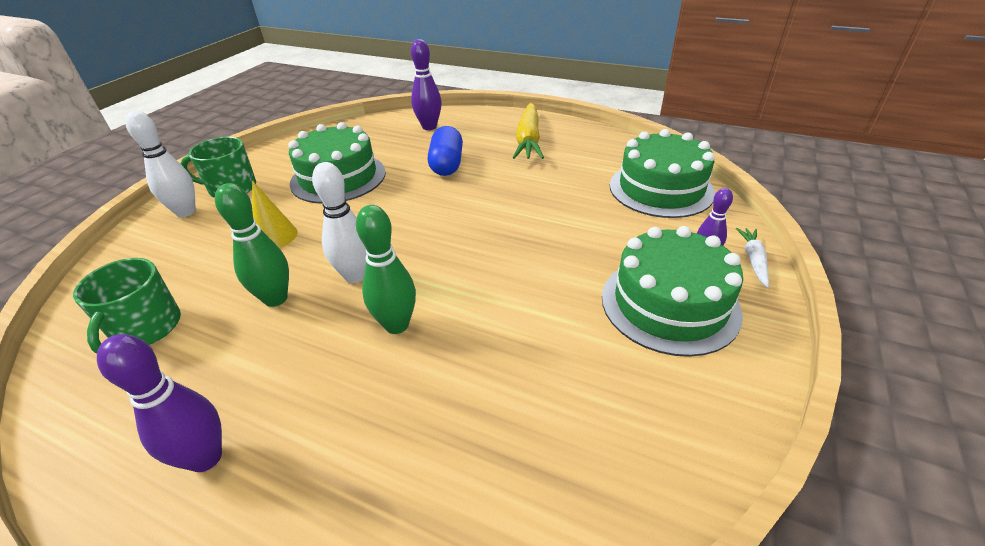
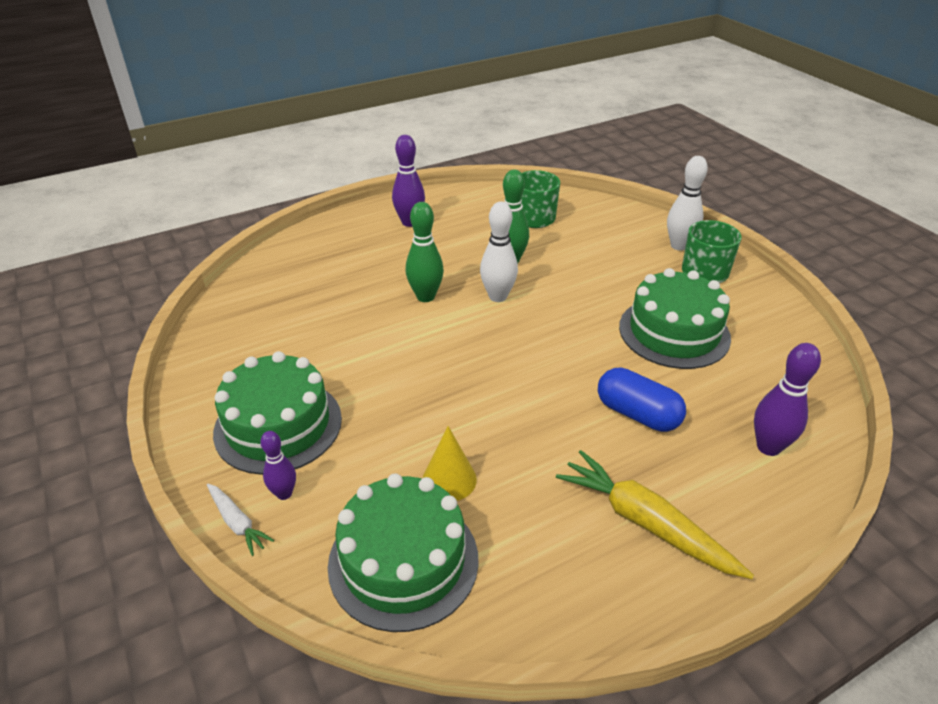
camera: 125 degrees right, 0 degrees up
yellow cone [252,181,298,248] -> yellow cone moved to [423,426,477,501]

